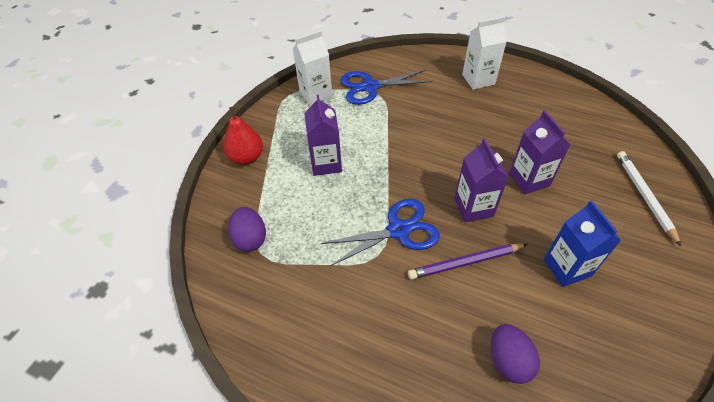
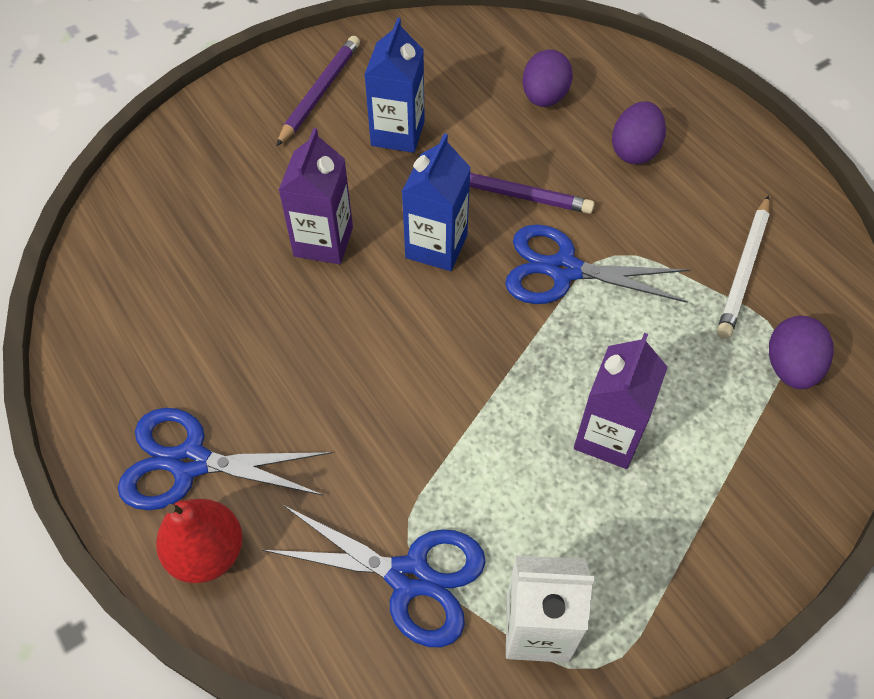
camera: 150 degrees left, 5 degrees up
red pear [223,107,263,165] -> red pear moved to [156,499,243,583]
purple carton [454,138,509,222] -> blue carton [402,133,471,271]
white carton [462,16,507,90] -> blue scissors [118,408,332,510]
white pencil [617,151,681,246] -> white pencil moved to [717,195,770,339]
none -> purple pencil [276,36,360,146]
none -> purple egg [612,101,666,164]

